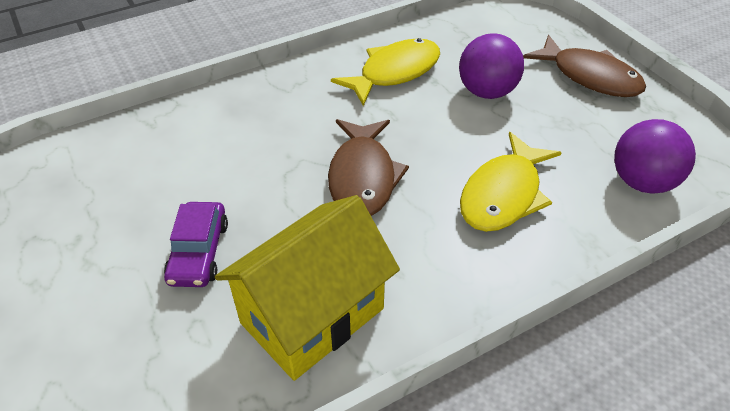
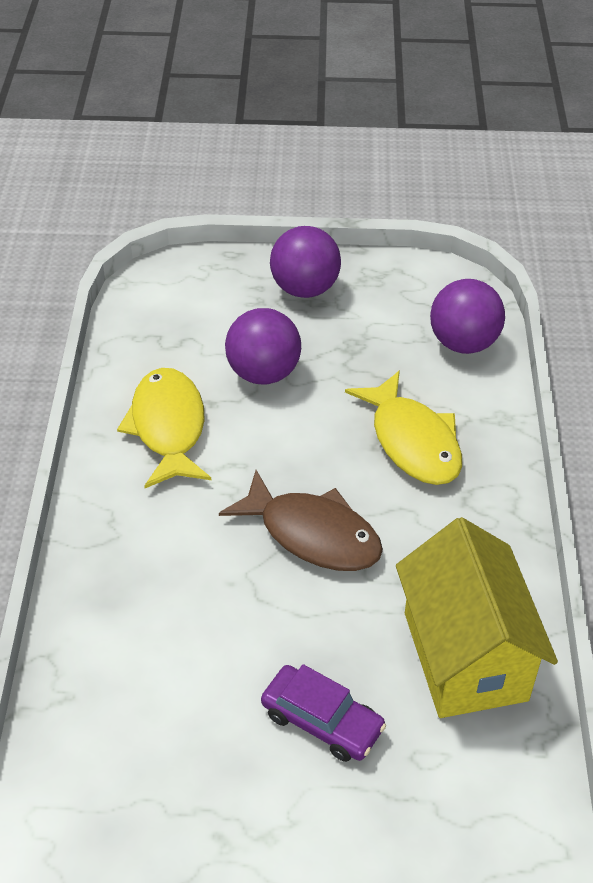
camera: 60 degrees left, 0 degrees up
brown fish [523,35,646,97] -> purple ball [270,226,341,298]

